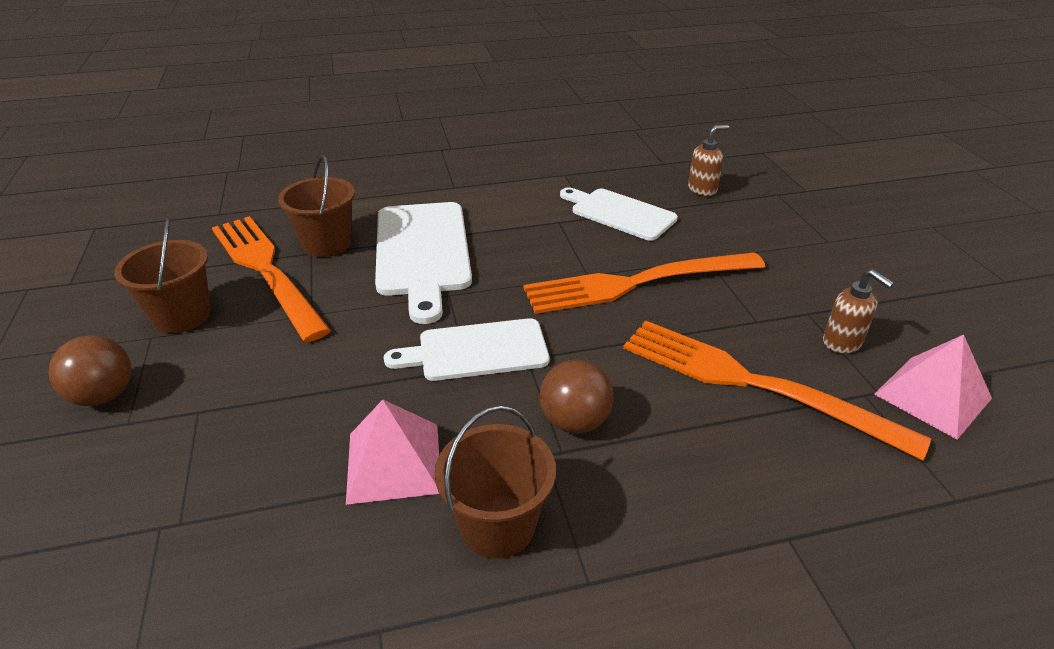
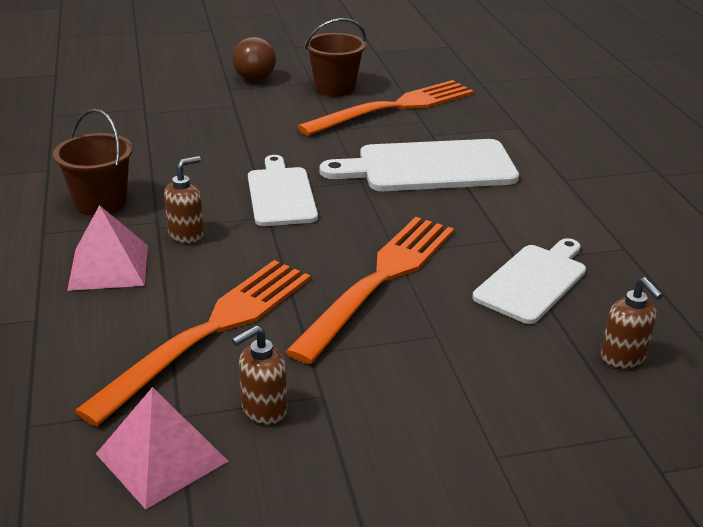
camera: 90 degrees right, 5 degrees down
brown bucket [278,155,355,257] -> none
pink pyramid [346,400,439,505] -> pink pyramid moved to [67,205,148,291]
orange fork [524,252,765,314] -> orange fork turned 45 degrees clockwise [285,217,454,364]
brown ball [540,360,613,434] -> brown soap dispenser [164,156,204,243]

